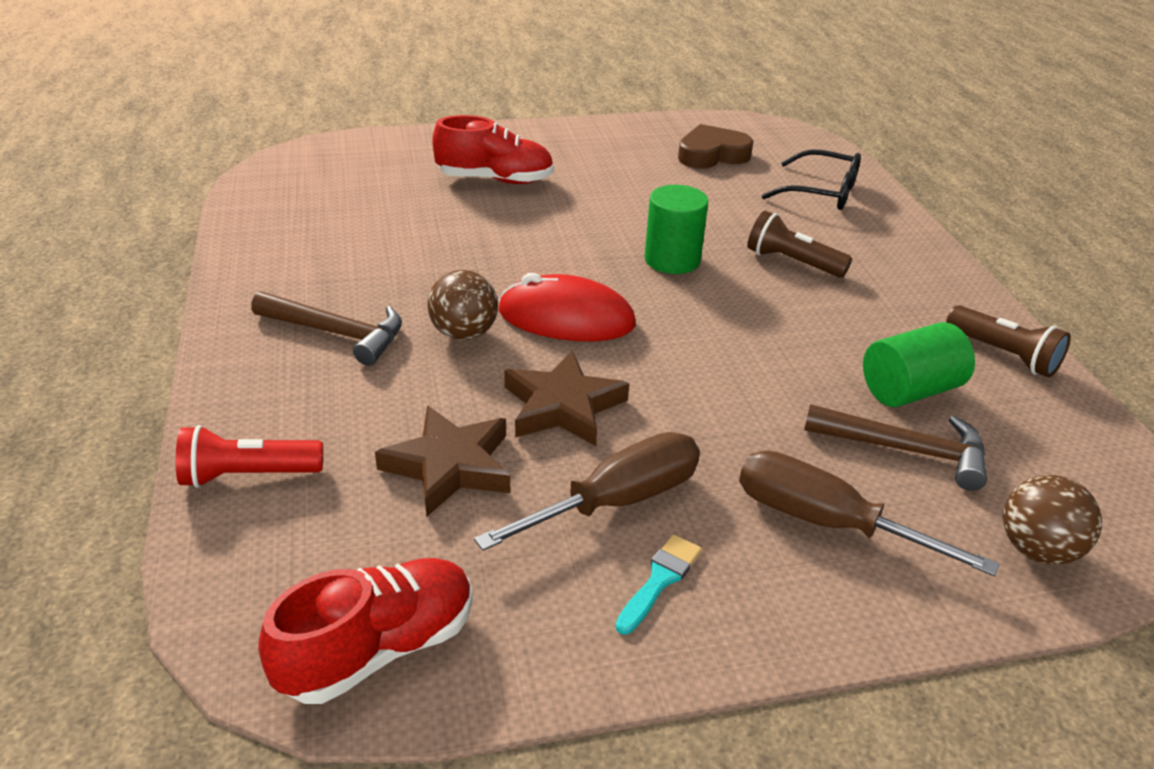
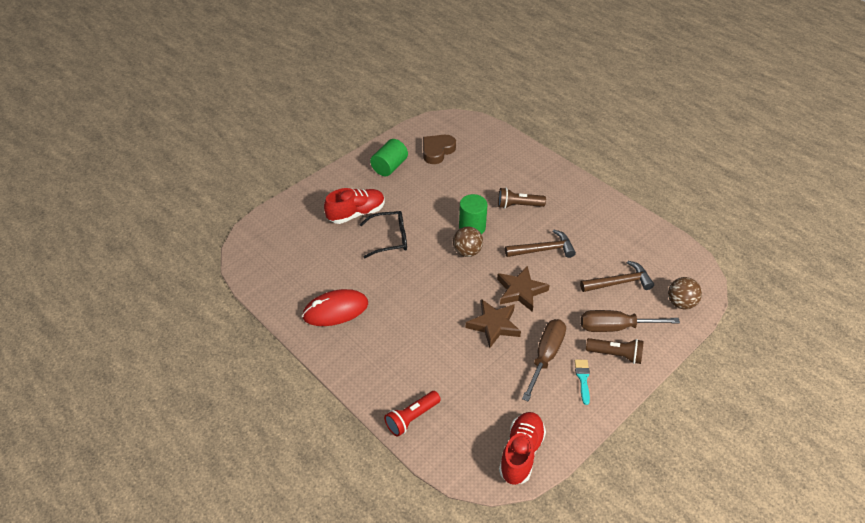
camera: 30 degrees left, 10 degrees up
brown hammer [251,291,402,366] -> brown hammer moved to [505,230,576,258]
brown star [375,406,510,517] -> brown star moved to [497,266,550,312]
brown ball [427,270,498,340] -> brown ball moved to [453,227,483,257]
red mouse [498,273,636,341] -> red mouse moved to [302,289,368,326]
black glasses [761,149,861,210] -> black glasses moved to [359,211,407,258]
green cylinder [863,322,975,407] -> green cylinder moved to [370,139,408,176]
brown flashlight [946,305,1071,377] -> brown flashlight moved to [586,338,644,364]

